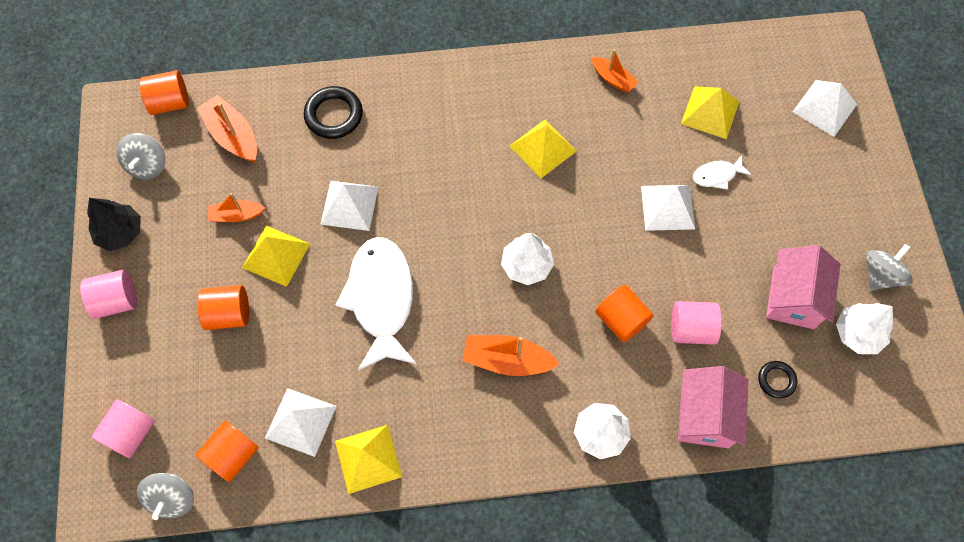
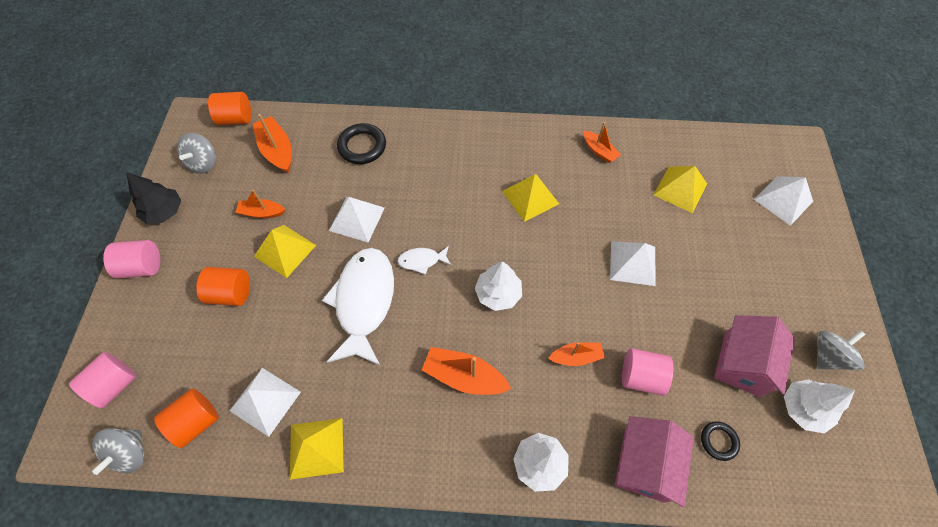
camera: 10 degrees right, 5 degrees down
orange cylinder [595,285,653,342] -> orange boat [548,342,605,366]
white fish [693,155,751,190] -> white fish moved to [397,246,451,275]

